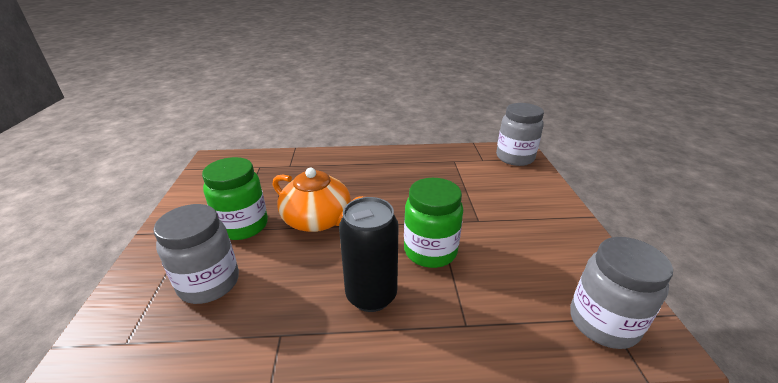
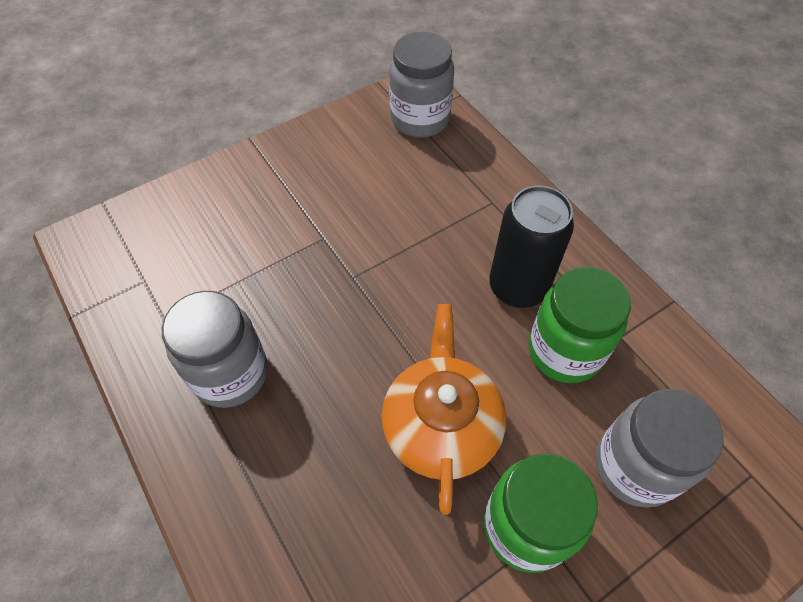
camera: 120 degrees left, 25 degrees up
green jar [404,178,463,268] -> green jar moved to [528,267,631,383]
grey jar [496,103,544,166] -> grey jar moved to [162,291,268,408]

